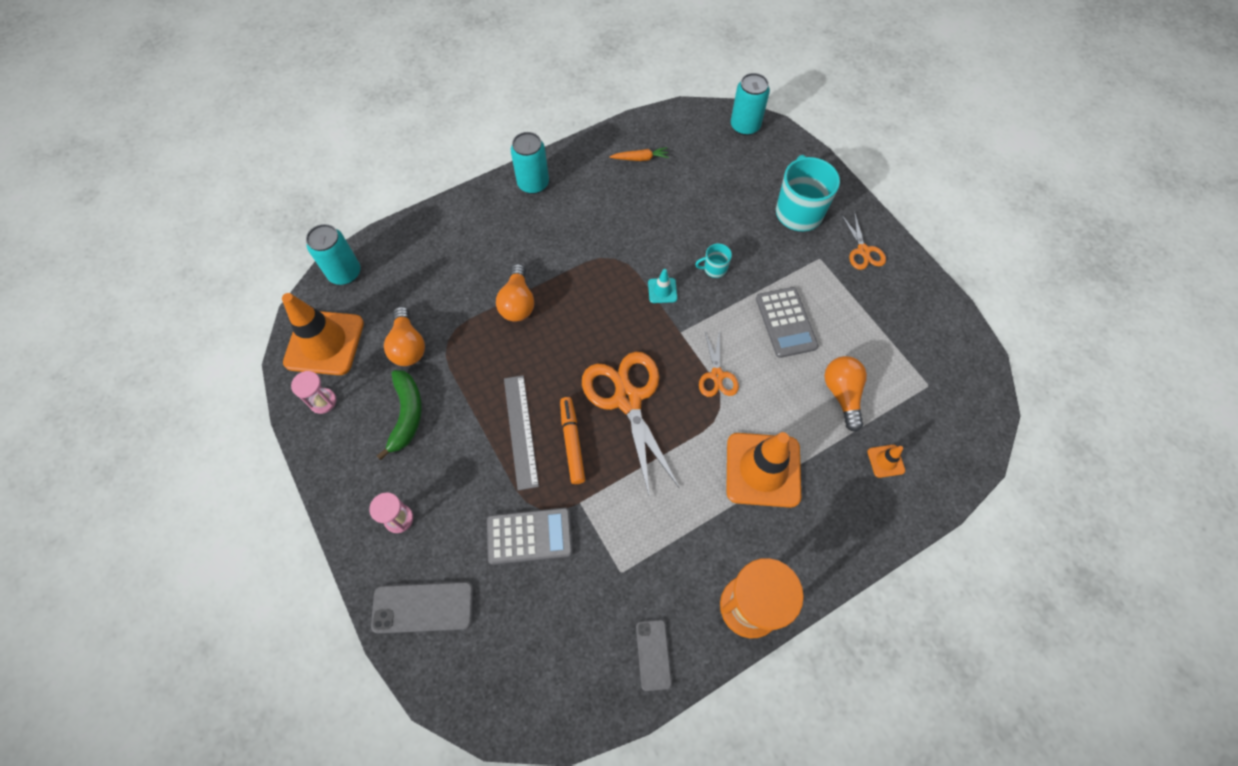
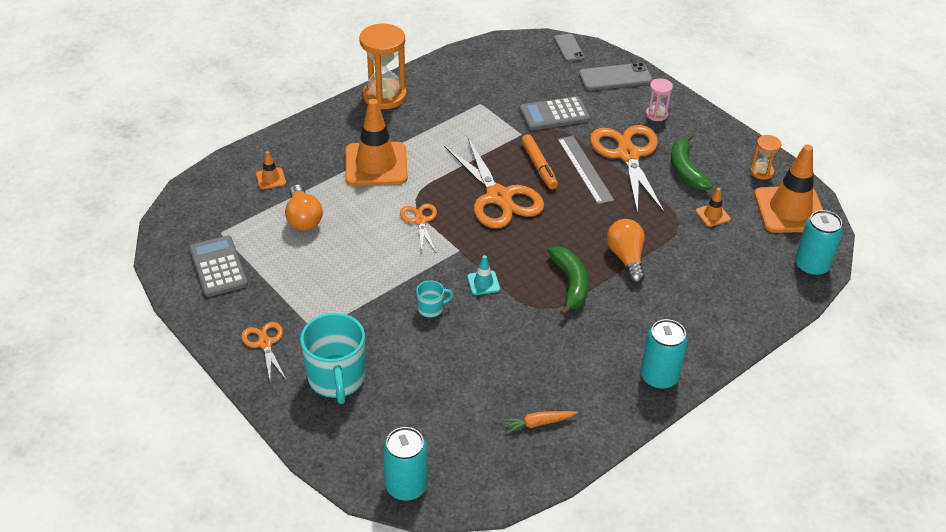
camera: 170 degrees right, 20 degrees down
pink hourglass [291,371,337,414] -> orange hourglass [750,135,781,180]
orange light bulb [384,306,425,366] -> orange traffic cone [696,188,731,227]
grey phone [636,620,672,691] -> grey phone moved to [554,34,585,62]
grey calculator [756,287,818,358] -> grey calculator moved to [189,236,248,297]
none -> green banana [548,247,588,316]
none -> orange scissors [590,125,664,214]

